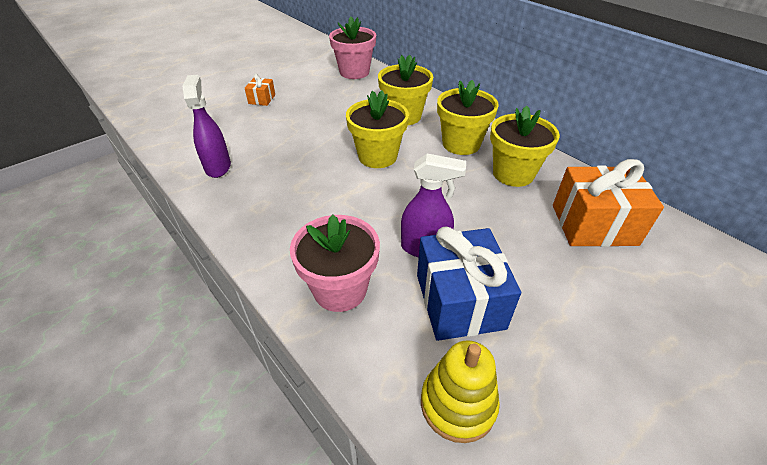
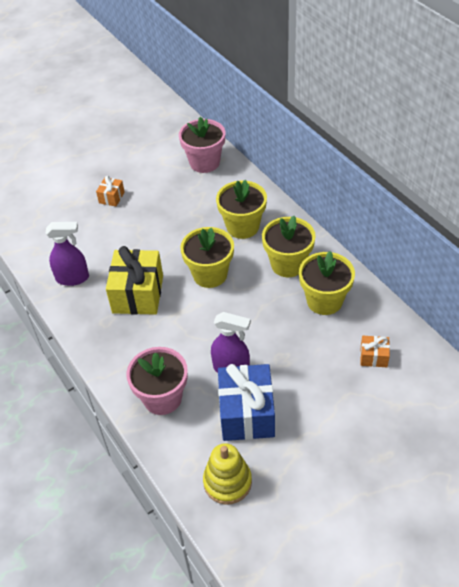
camera: 10 degrees right, 5 degrees up
purple spray bottle [182,75,231,178] -> purple spray bottle turned 90 degrees clockwise [46,222,89,286]
orange gift [553,159,664,247] -> orange gift [360,336,390,367], size x0.48
none -> yellow gift [106,246,163,315]

